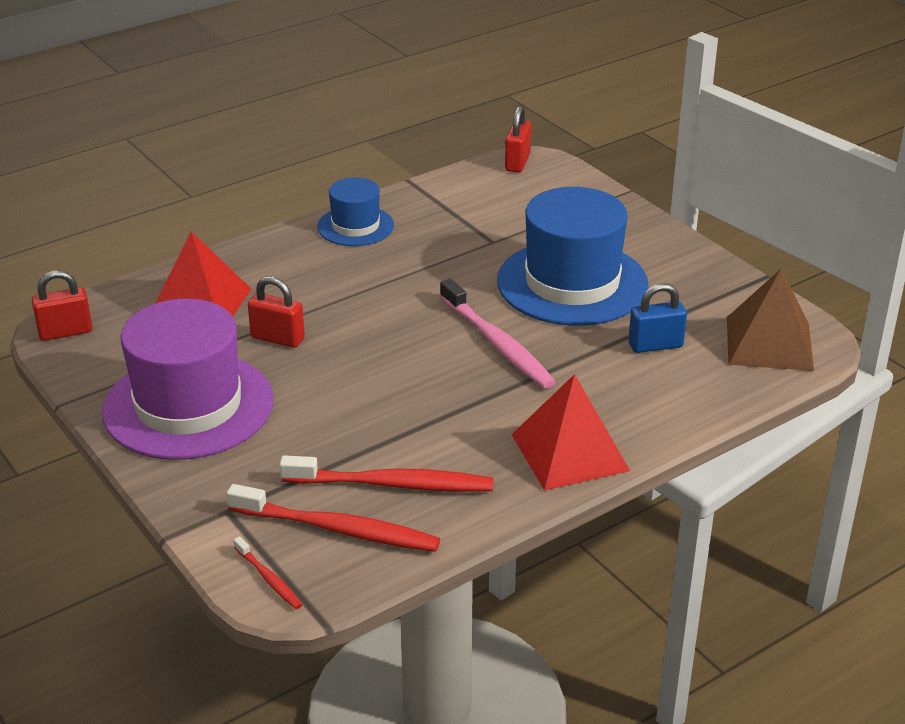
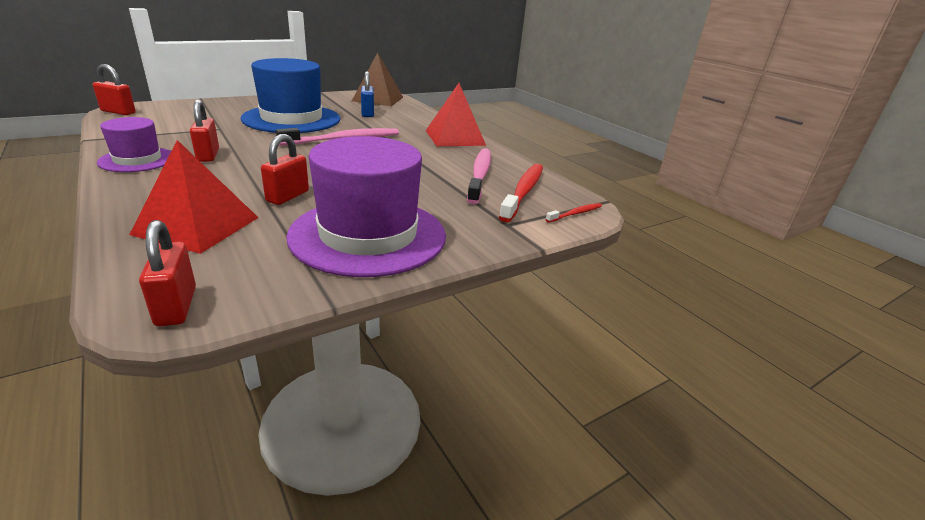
camera: 90 degrees left, 5 degrees down
red toothbrush [280,455,494,492] -> pink toothbrush [467,148,491,204]
blue hat [317,177,394,246] -> purple hat [97,117,171,172]
none -> red padlock [190,100,219,162]

